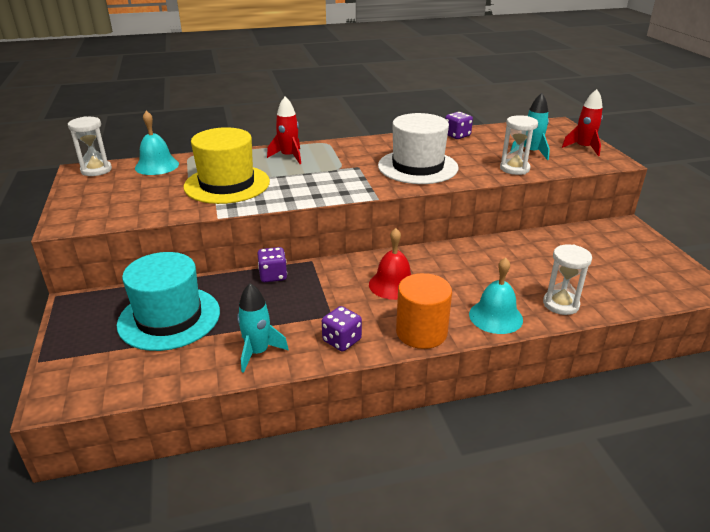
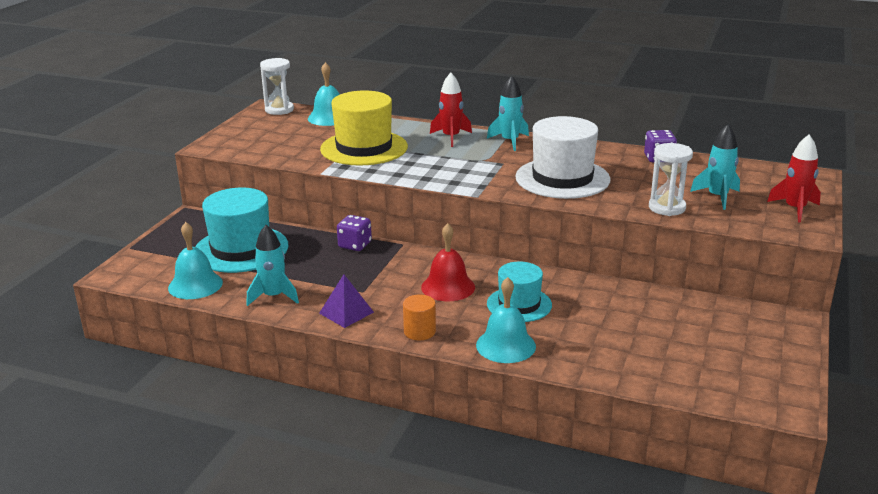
camera: 35 degrees right, 5 degrees down
purple dice [322,306,362,351] -> purple pyramid [319,274,374,328]
orange cylinder [396,273,452,349] -> orange cylinder [403,294,436,340], size x0.59
white hourglass [543,244,592,315] -> none
none -> turquoise bell [168,222,223,299]
none -> turquoise rocket [487,76,529,151]
none -> turquoise hat [487,262,552,322]

